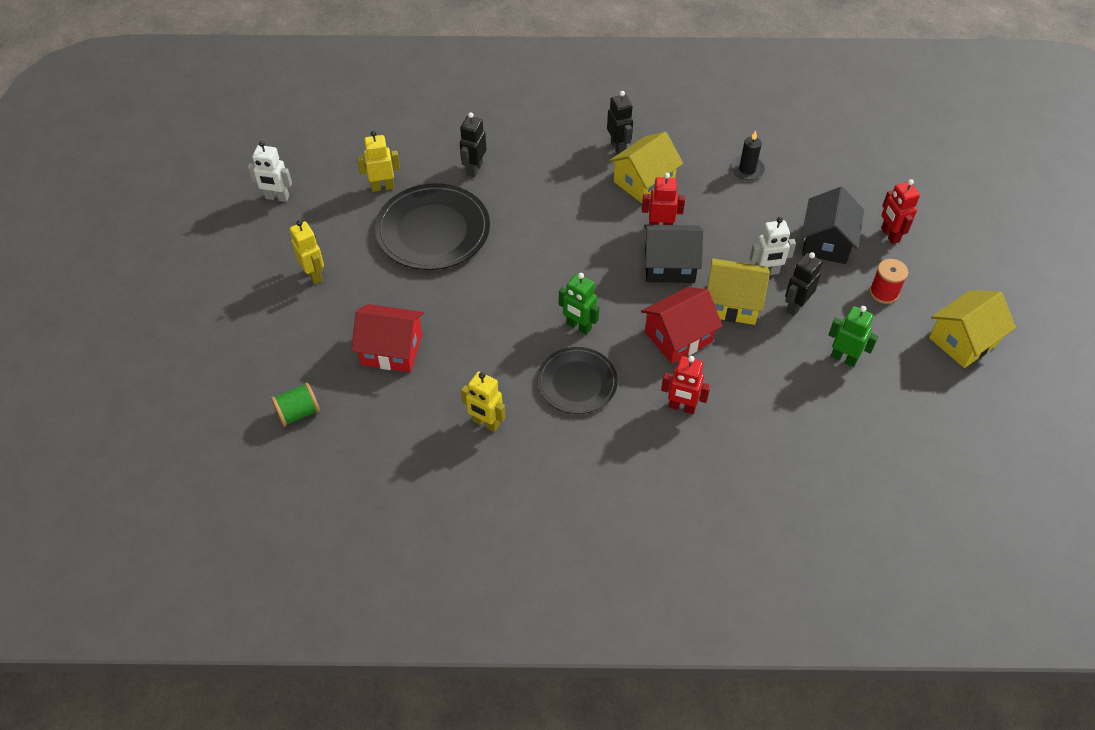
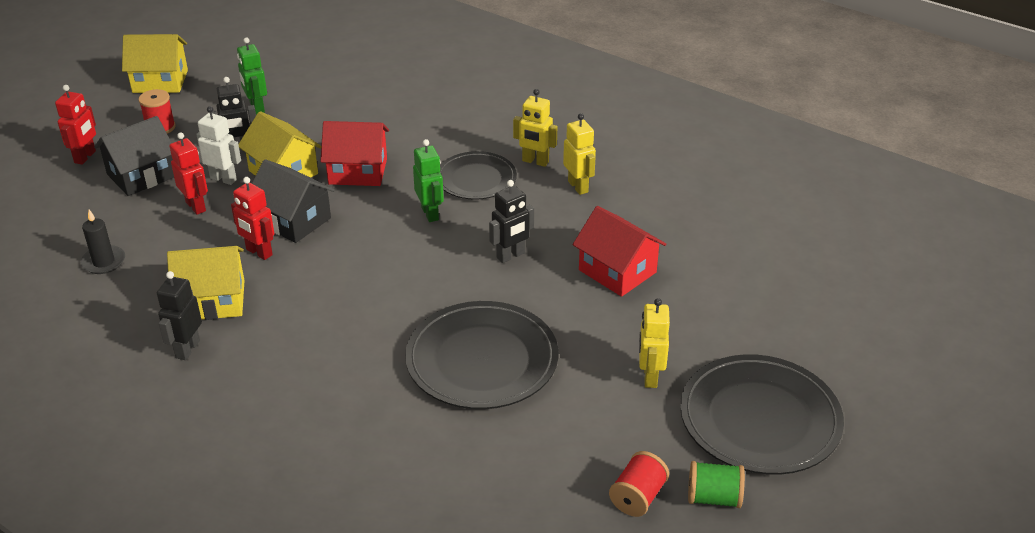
camera: 145 degrees left, 15 degrees down
white robot [248,141,292,202] -> red spool [609,451,669,517]
green spool [271,383,320,427] -> green spool moved to [688,461,745,508]
yellow robot [357,131,400,192] -> yellow robot moved to [513,89,557,167]
black robot [460,112,486,177] -> black robot moved to [489,180,534,263]
red robot [661,356,711,414] -> red robot moved to [169,132,208,215]
none -> black plate [680,354,844,475]

